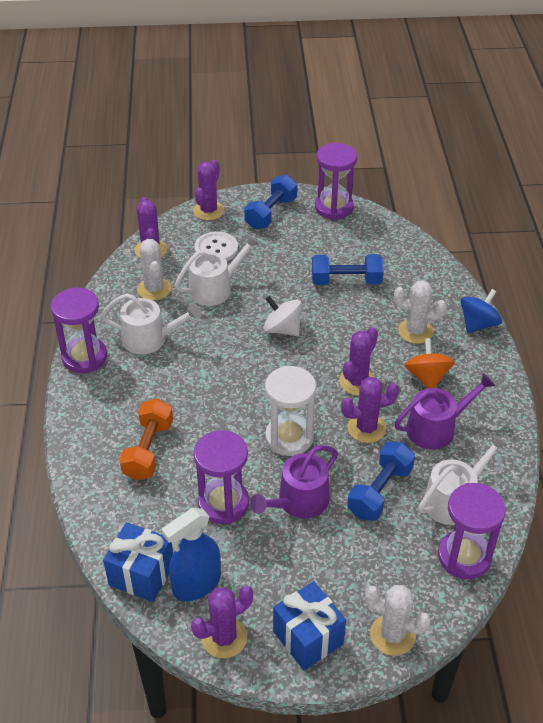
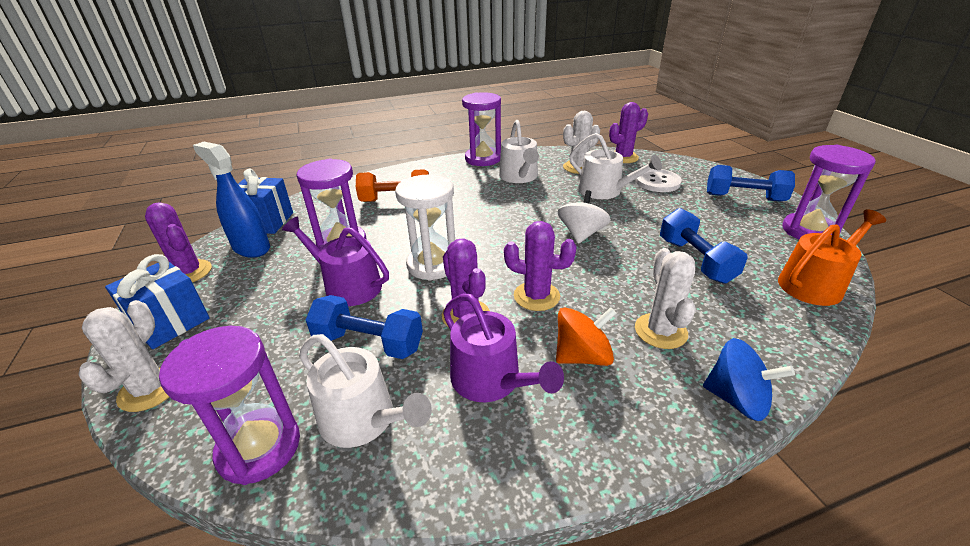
camera: 75 degrees right, 10 degrees down
purple cactus [193,160,225,220] -> none
none -> orange watering can [778,209,886,306]

